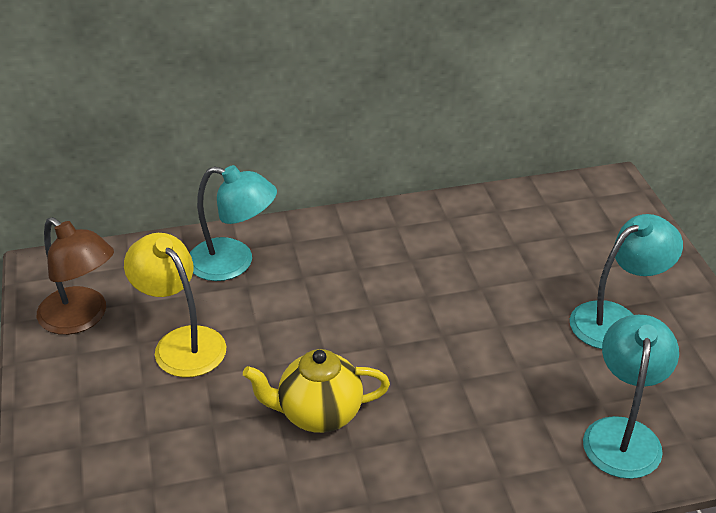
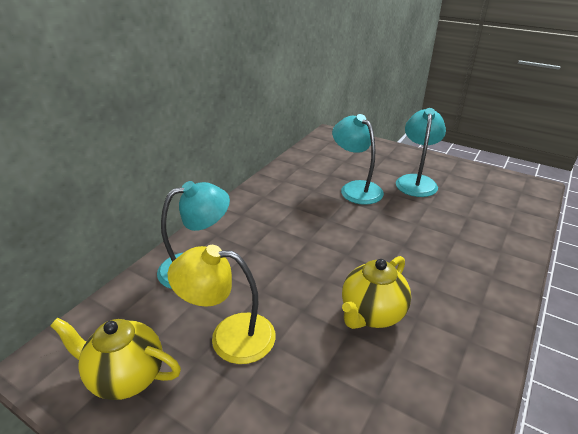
camera: 45 degrees left, 5 degrees down
brown lamp [37,217,114,335] -> yellow teapot [50,318,181,400]
turquoise lamp [583,315,679,479] -> turquoise lamp moved to [332,114,384,205]

